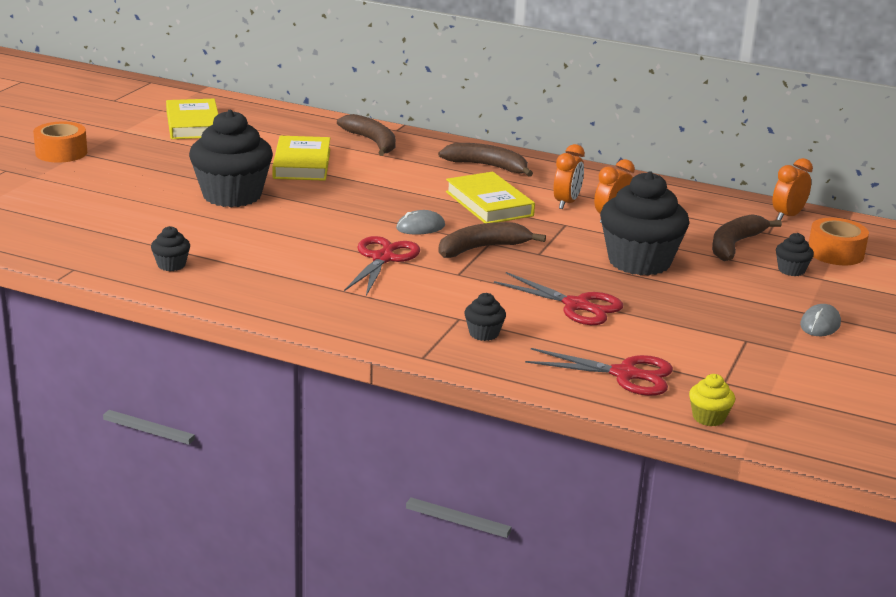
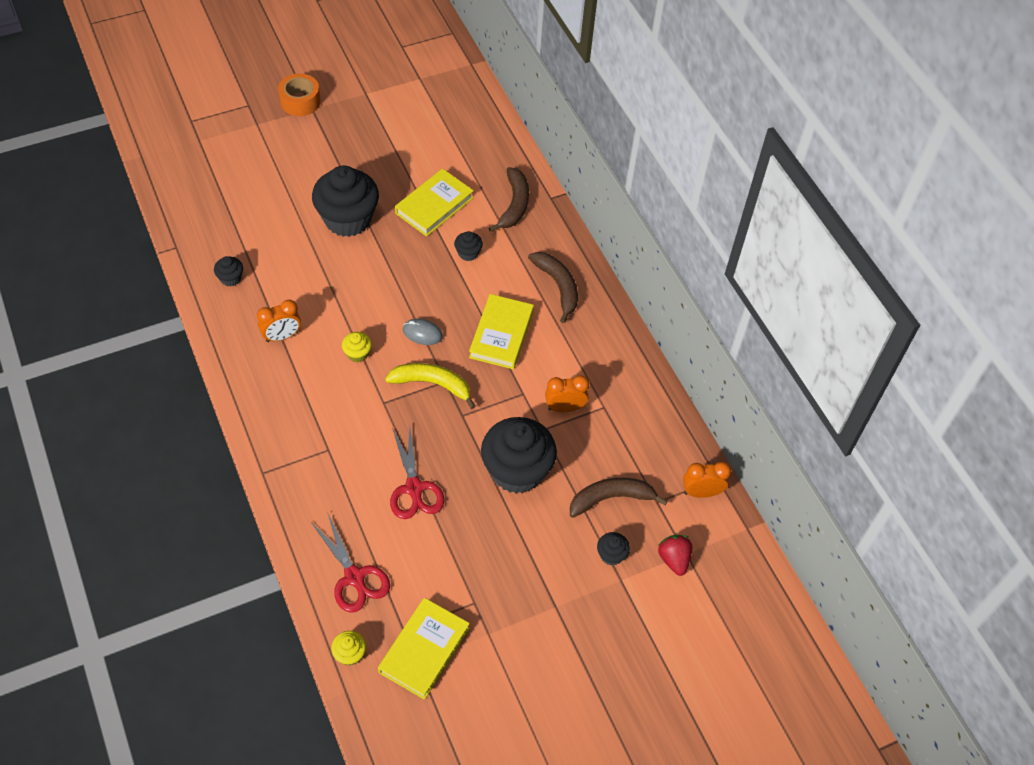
camera: 40 degrees right, 30 degrees up
yellow book [166,99,218,139] -> yellow book moved to [378,598,470,700]
red scissors [344,236,420,296] -> yellow cupcake [342,332,372,363]
brown banana [438,222,546,258] -> yellow banana [385,363,476,409]
black cupcake [464,293,506,341] -> black cupcake moved to [454,231,483,261]
orange clock [553,144,585,209] -> orange clock moved to [257,300,301,342]
grey mouse [800,304,841,336] -> none
orange tape [809,218,869,265] -> red strawberry [658,535,692,576]

